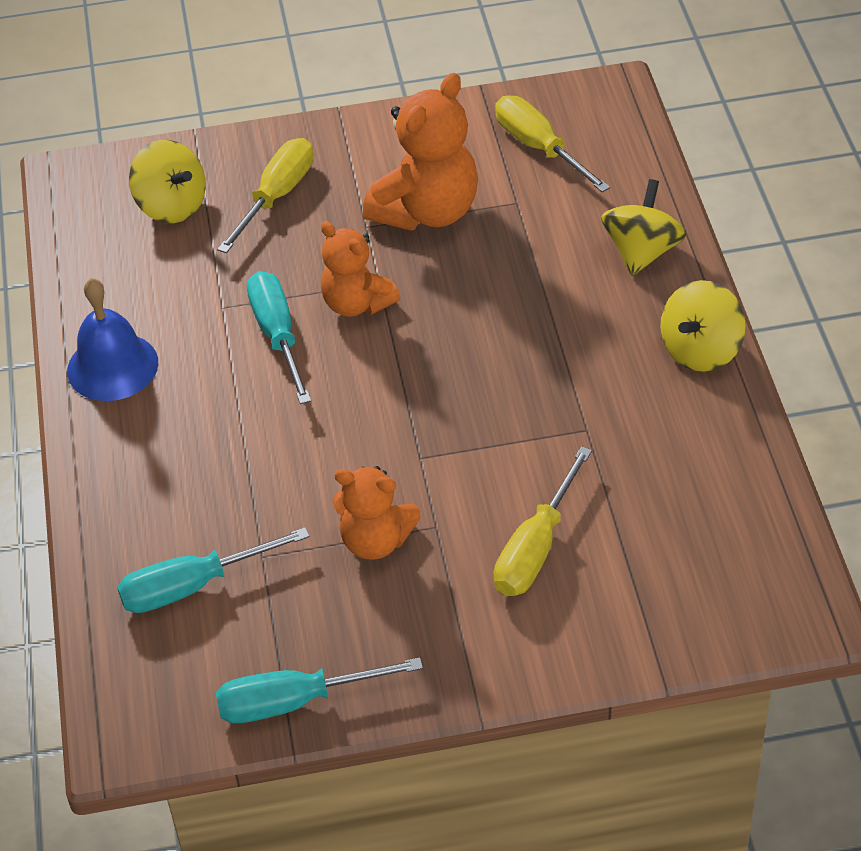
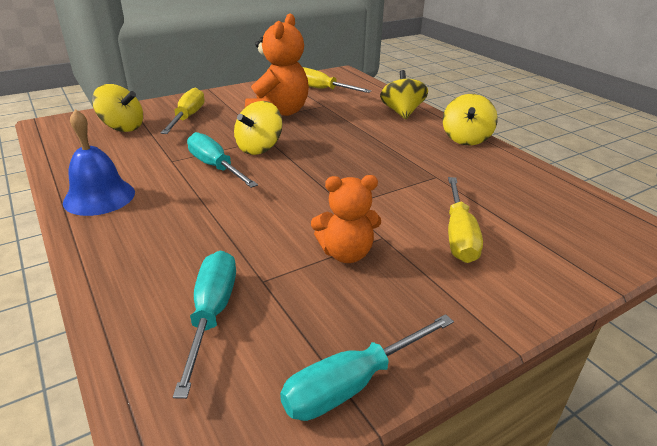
camera: 25 degrees left, 15 degrees down
turquoise screwdriver [117,527,309,613] -> turquoise screwdriver turned 135 degrees clockwise [173,251,236,399]
orange teddy bear [321,221,400,317] -> yellow spinning top [234,101,283,155]

